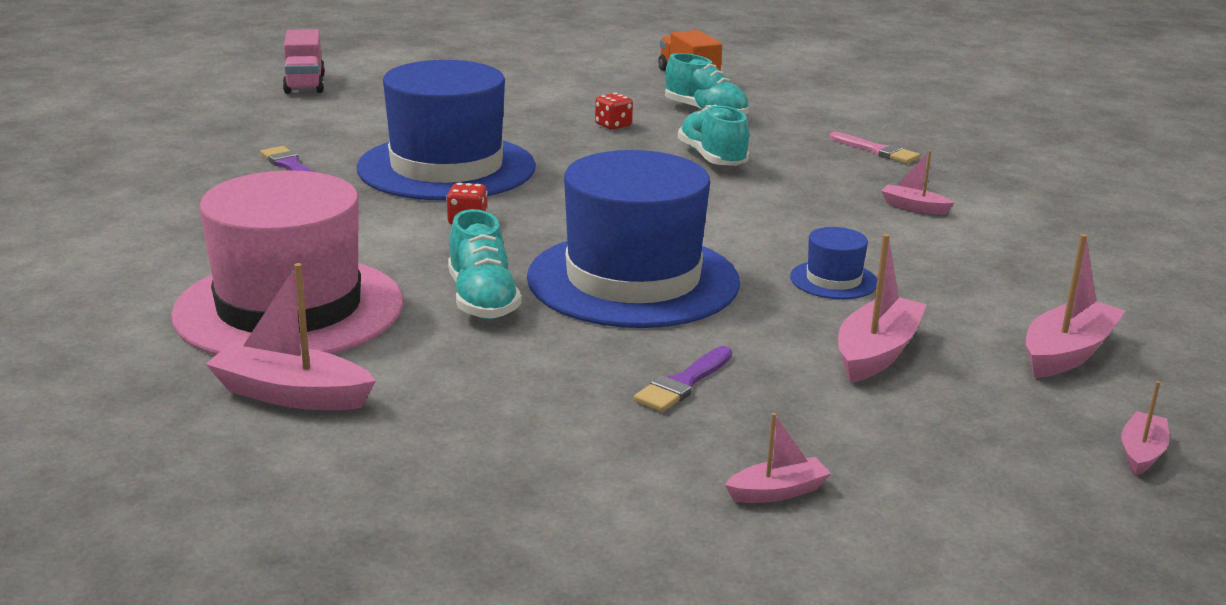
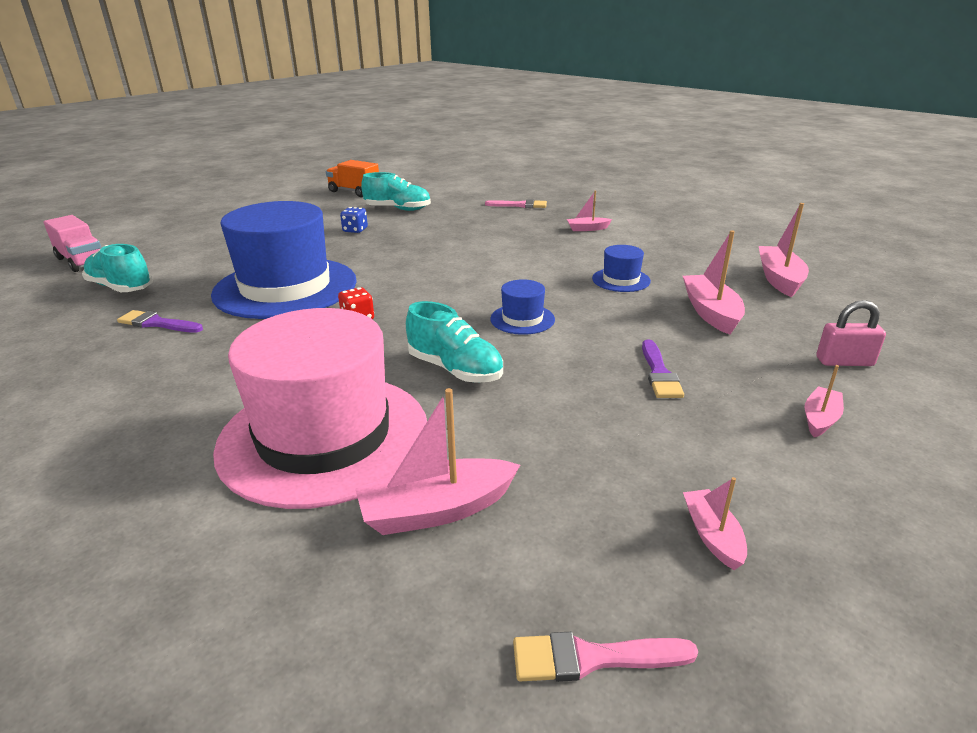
camera: 35 degrees left, 5 degrees up
blue hat [527,150,740,328] -> blue hat [490,279,555,335], size x0.41
red dice [595,93,633,130] -> blue dice [340,207,368,233]
turquoise shoe [678,105,750,166] -> turquoise shoe moved to [82,244,153,292]
pink boat [1121,381,1170,476] -> pink boat moved to [683,477,747,570]
none -> pink brush [513,632,698,682]
none -> pink padlock [816,300,886,366]

